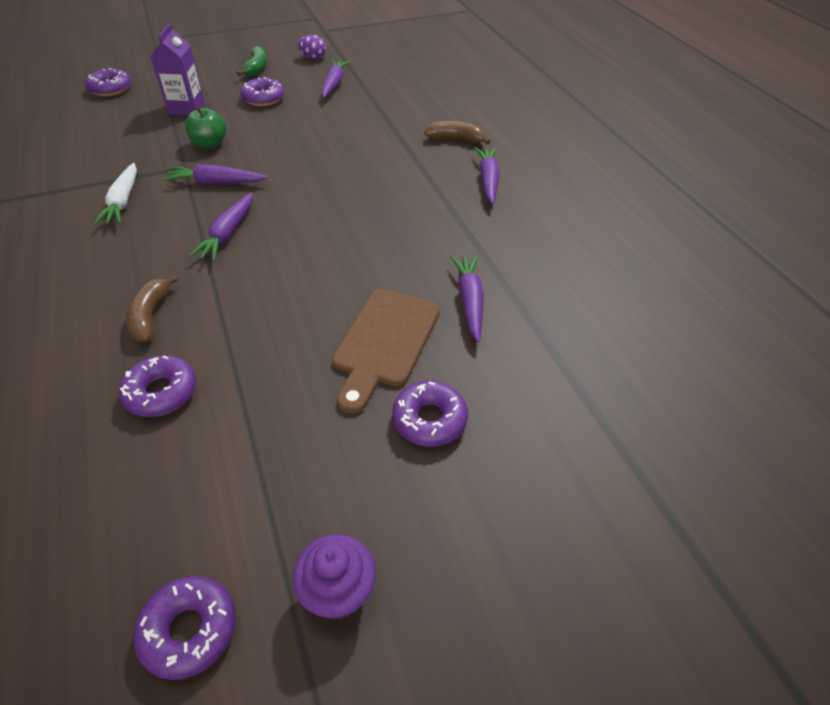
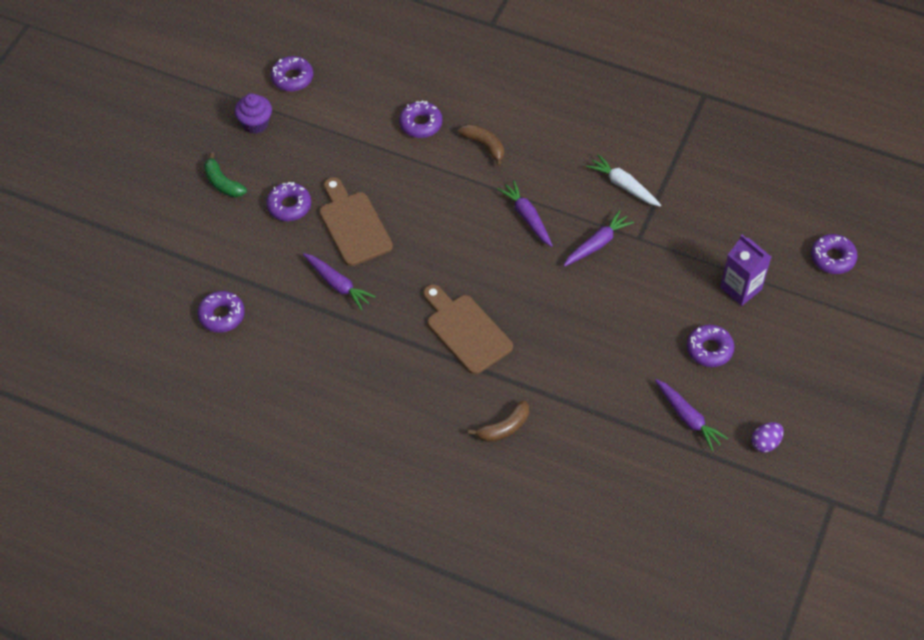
camera: 135 degrees right, 10 degrees up
green apple [185,106,226,149] -> none
green banana [237,46,267,76] -> green banana moved to [204,152,247,197]
purple carrot [474,147,500,204] -> none
none -> purple donut [197,291,245,333]
none -> brown cutting board [423,284,513,375]

